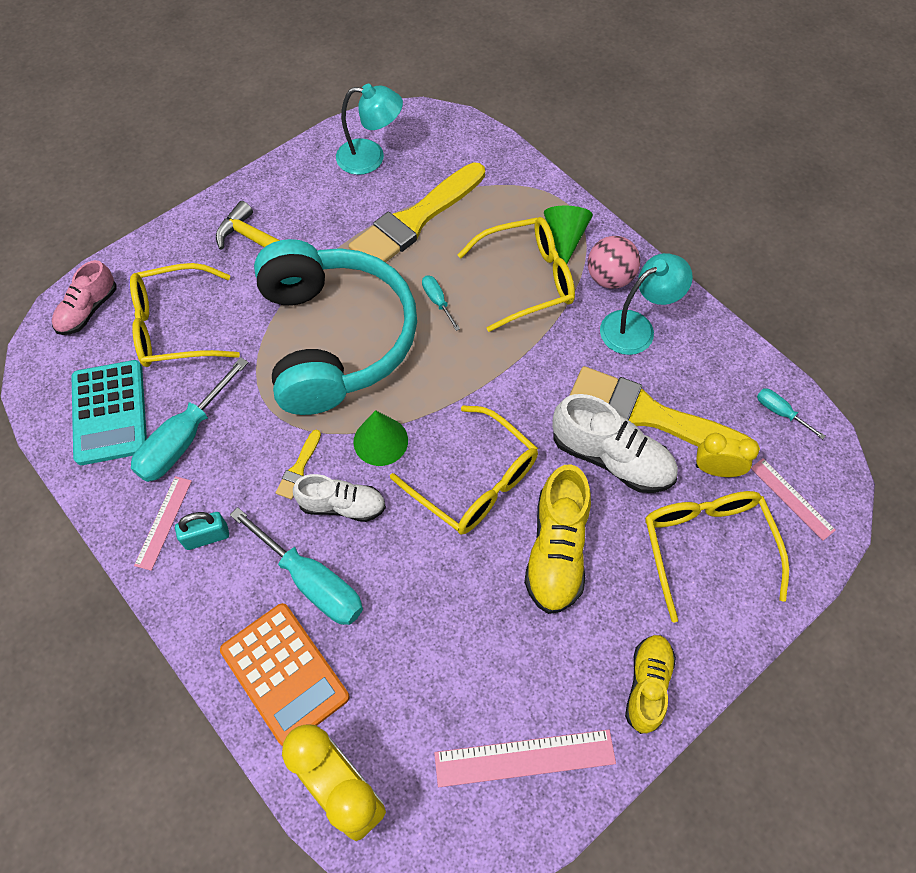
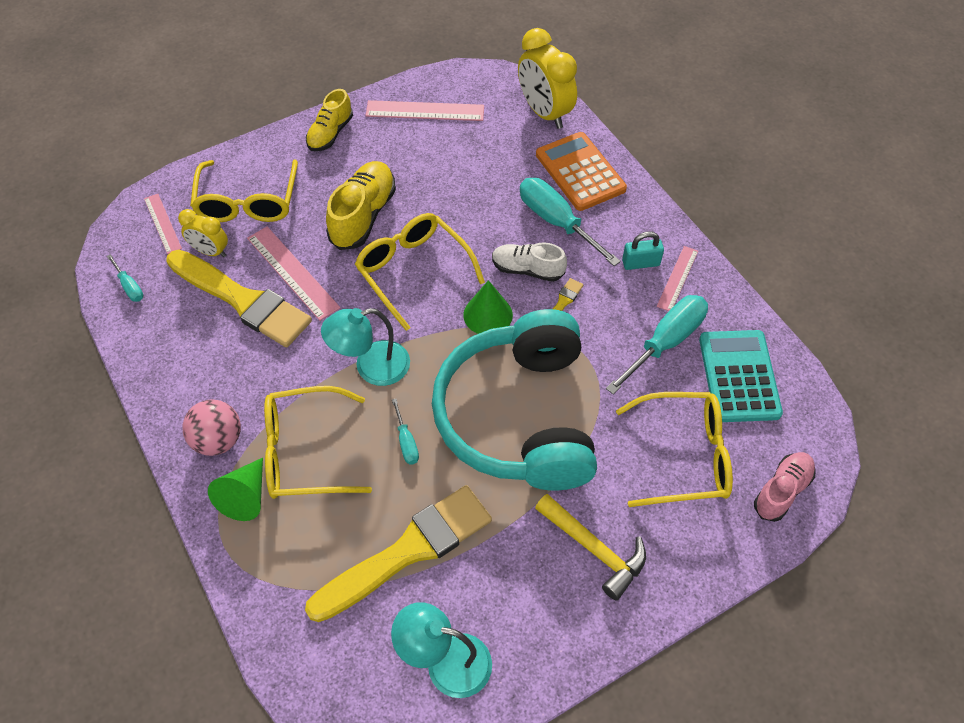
camera: 170 degrees left, 5 degrees down
white shoe [552,394,678,493] -> pink ruler [247,226,340,321]
turquoise lamp [600,253,693,355] -> turquoise lamp moved to [321,308,410,386]

